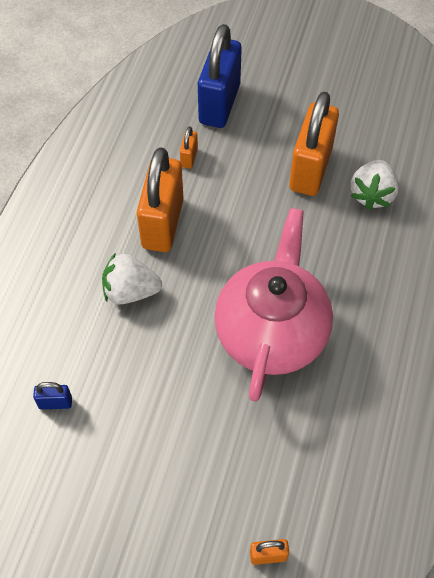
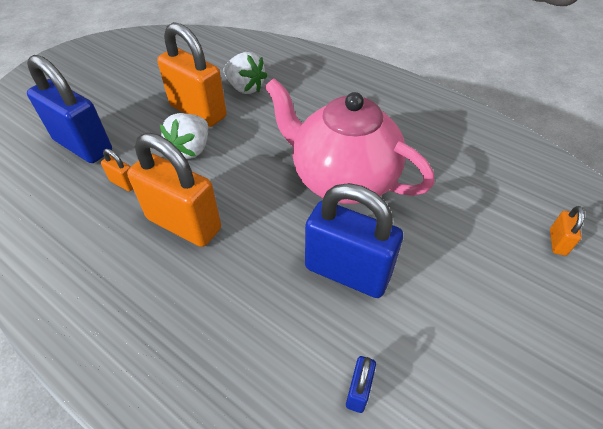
camera: 70 degrees left, 10 degrees down
white strawberry [102,252,162,304] -> white strawberry moved to [160,113,208,159]
none -> blue padlock [305,183,403,298]

